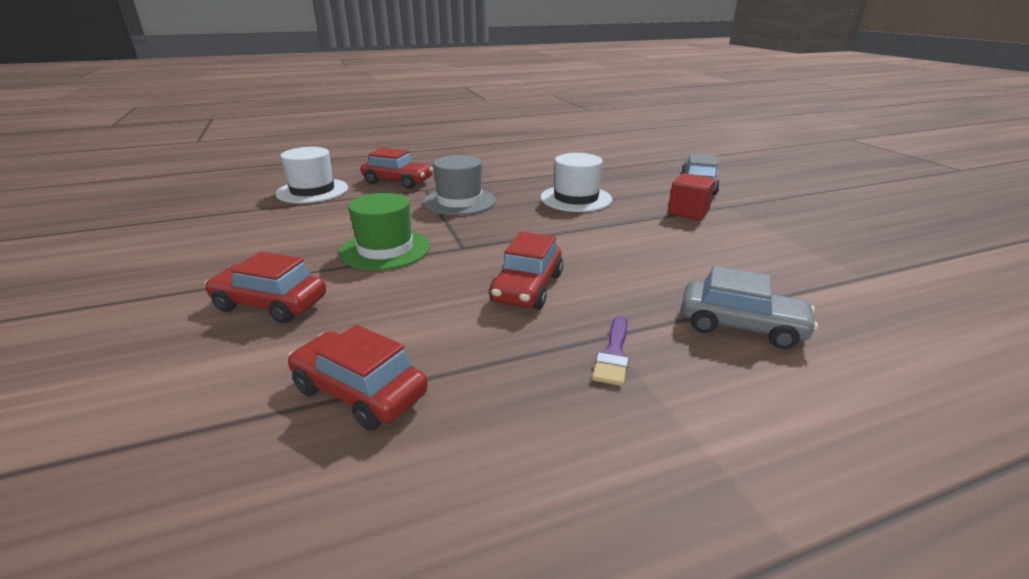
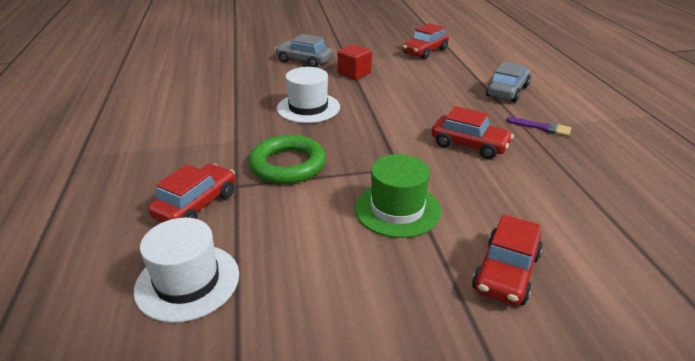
camera: 80 degrees left, 5 degrees up
red car [287,325,428,430] -> red car moved to [402,23,449,59]
grey hat [423,155,496,215] -> green ring [249,135,326,184]

